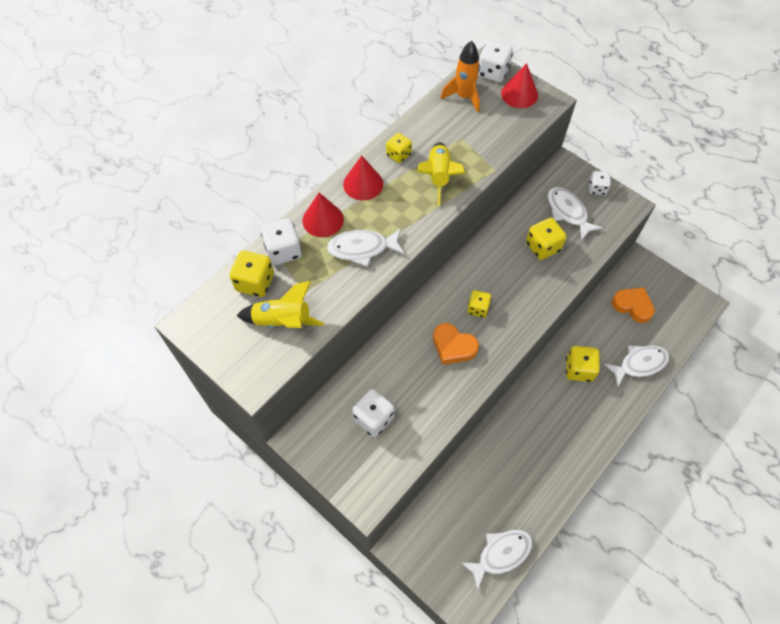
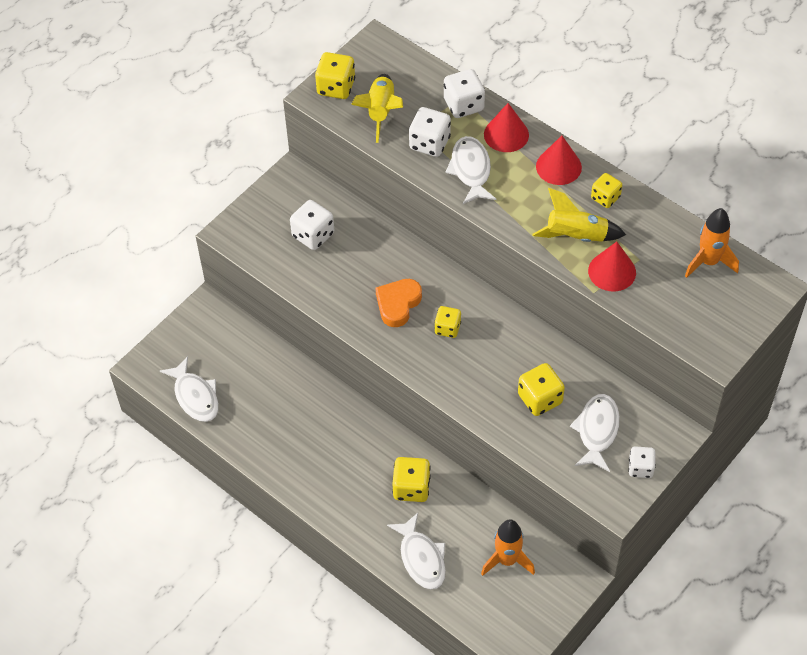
camera: 90 degrees right, 5 degrees down
yellow dice [230,250,274,297] -> yellow dice moved to [315,52,355,99]
white dice [478,40,513,82] -> white dice moved to [409,107,451,157]
red cone [501,63,538,108] -> red cone moved to [588,241,636,291]
white fish [547,187,603,240] -> white fish turned 45 degrees counterclockwise [570,394,620,472]
orange heart [612,288,655,323] -> orange rocket [481,519,535,576]

